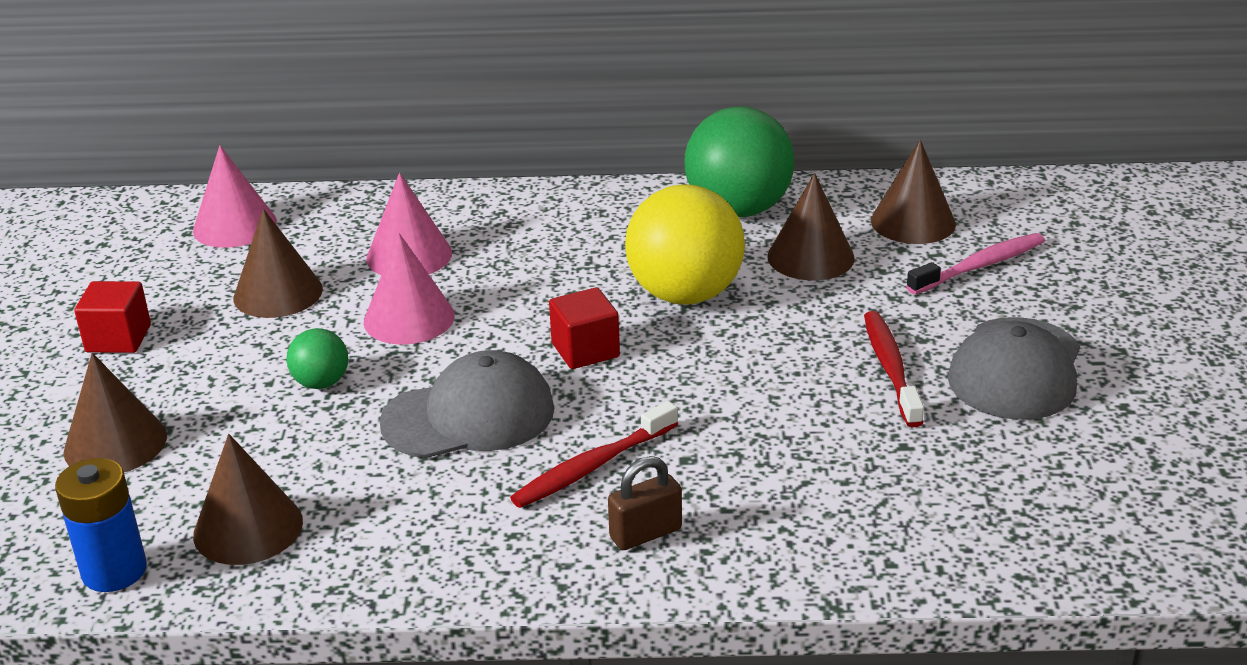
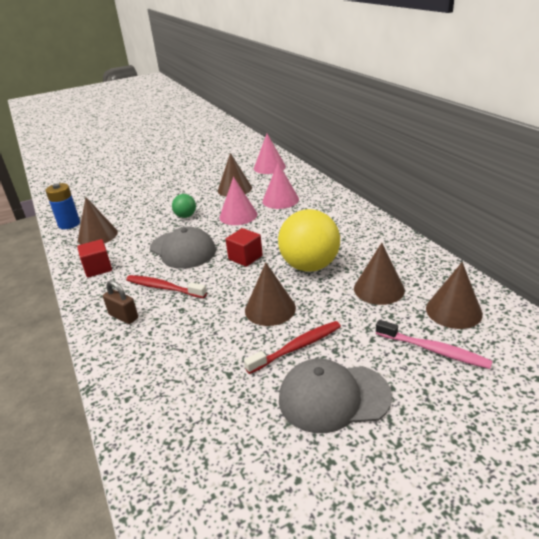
camera: 65 degrees right, 0 degrees up
brown cone [64,353,167,472] -> brown cone moved to [245,263,296,326]
red cube [74,281,151,353] -> red cube moved to [77,239,112,278]
green ball [685,106,794,217] -> none

